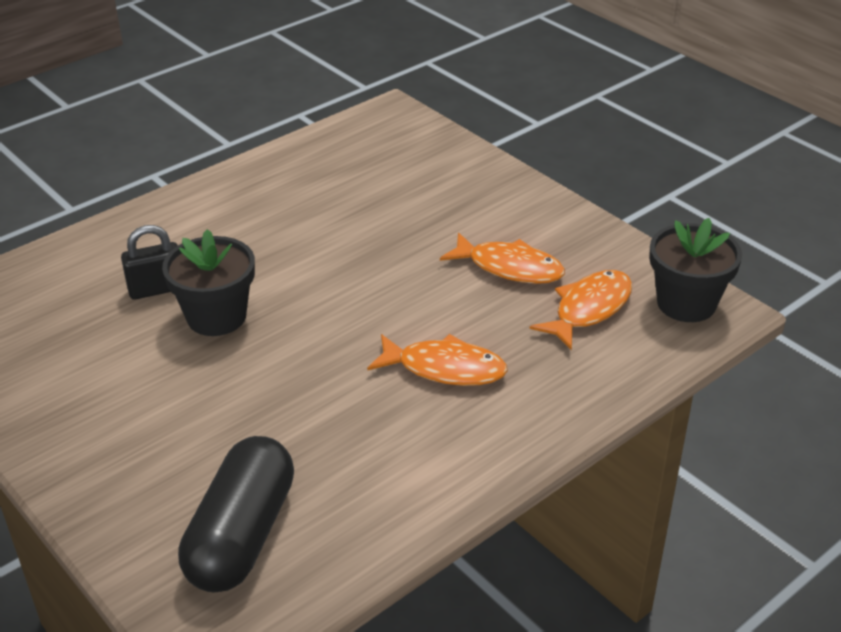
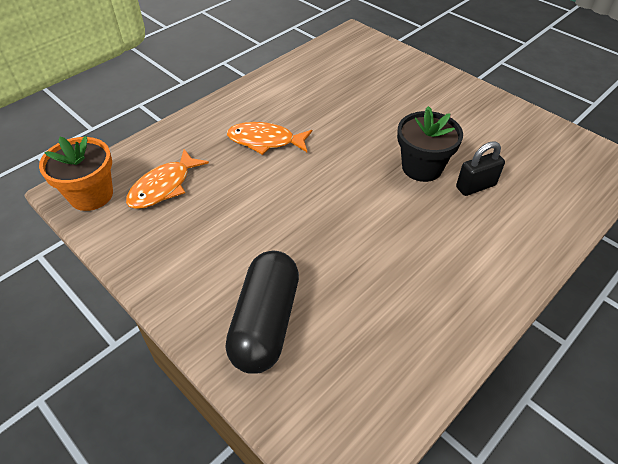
camera: 175 degrees right, 10 degrees up
black capsule [178,436,294,593] -> black capsule moved to [225,251,299,374]
orange fish [440,232,565,284] -> none
black flower pot [649,218,742,322] -> orange flower pot [39,136,113,211]

